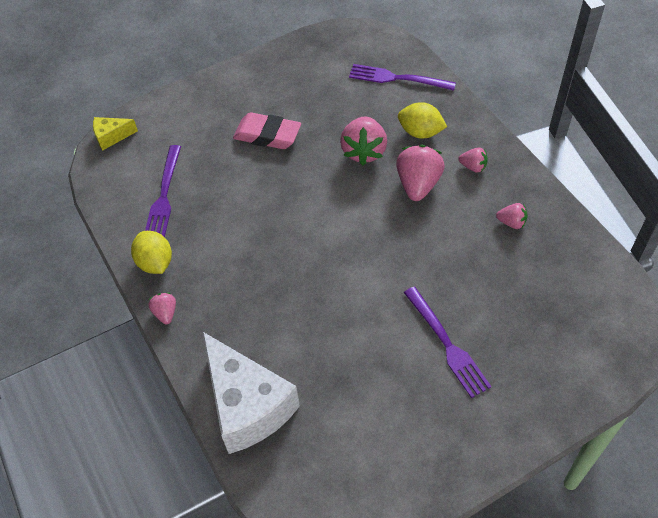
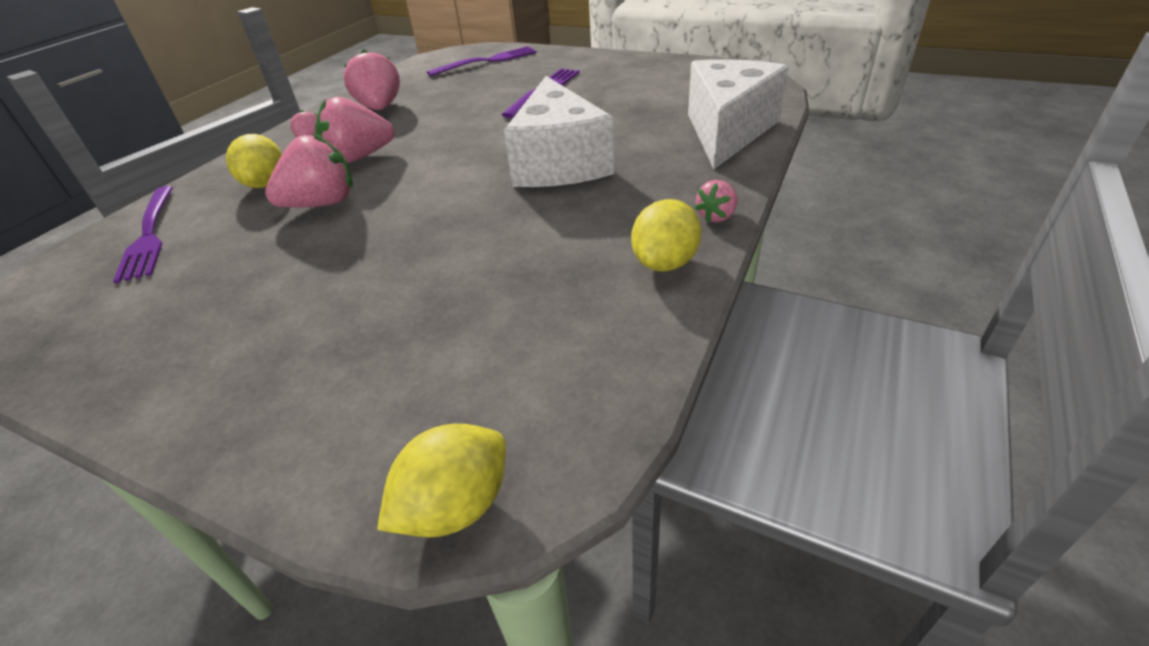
camera: 125 degrees left, 15 degrees down
yellow cheese [93,117,138,151] -> yellow lemon [377,424,506,537]
purple fork [145,145,181,237] -> purple fork moved to [427,46,537,76]
pink eraser [233,112,301,149] -> none
pink strawberry [496,203,527,229] -> pink strawberry [343,49,400,110], size x1.90
none -> white cheese [504,76,614,187]

